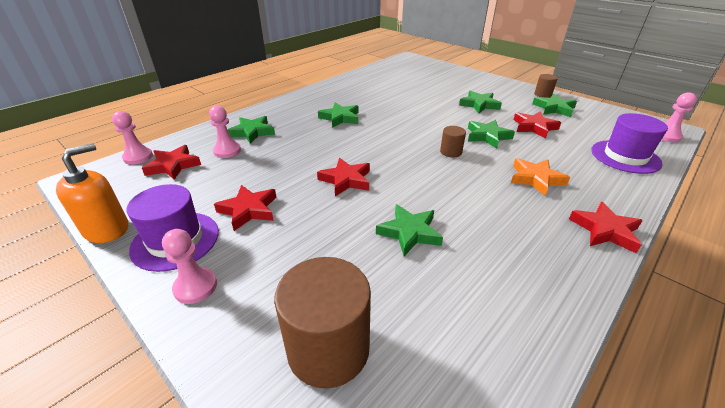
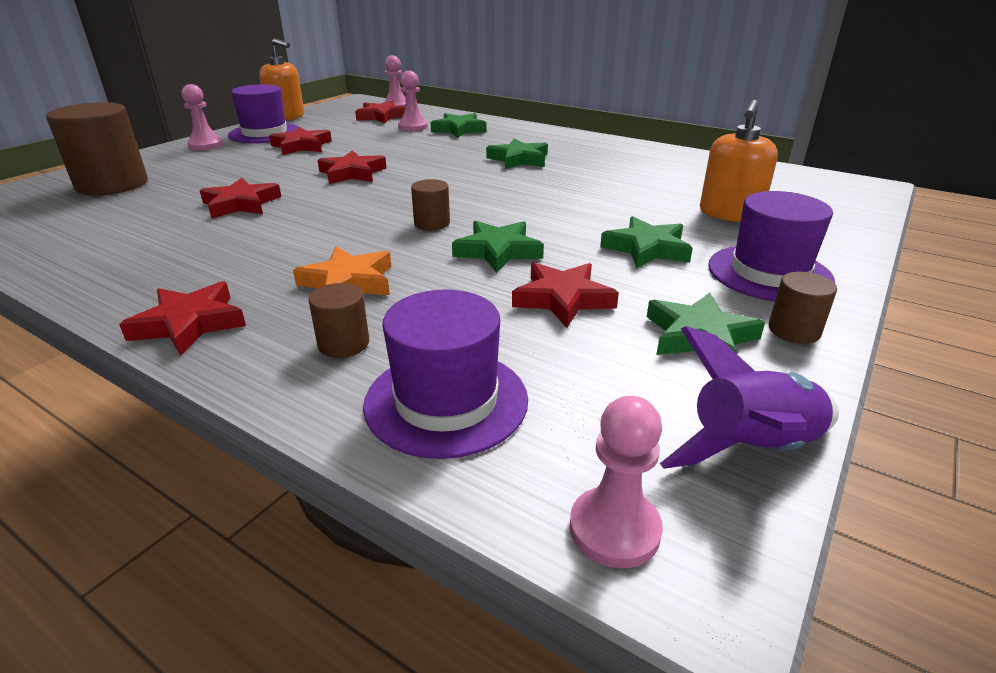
camera: 80 degrees right, 5 degrees down
green star [376,204,443,256] -> red star [200,178,281,218]
none -> brown cylinder [308,283,369,358]
none -> purple rocket [660,326,839,469]
none -> orange soap dispenser [700,100,778,222]
none -> purple hat [708,191,835,301]

